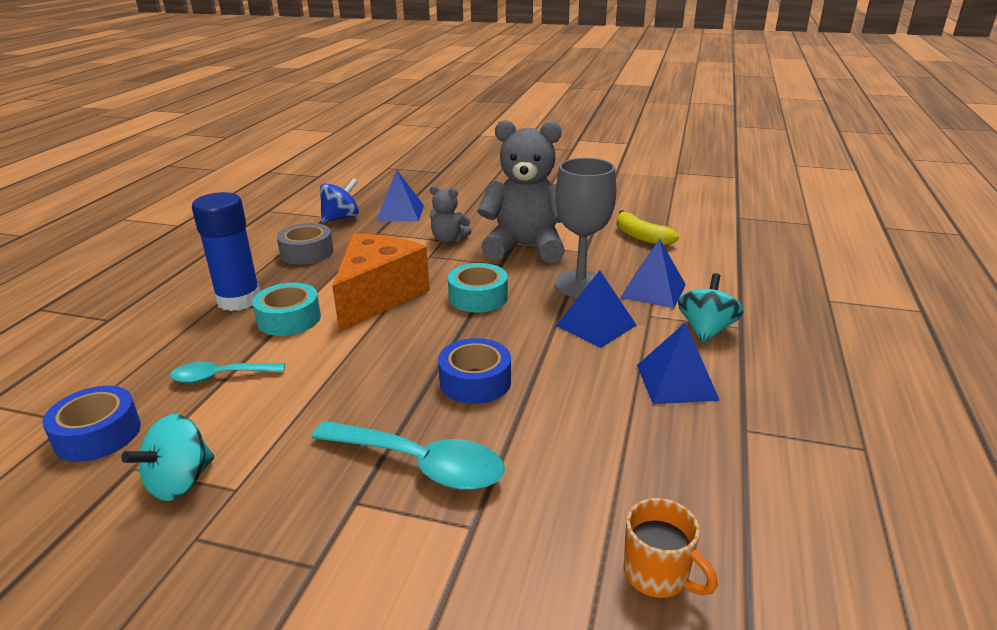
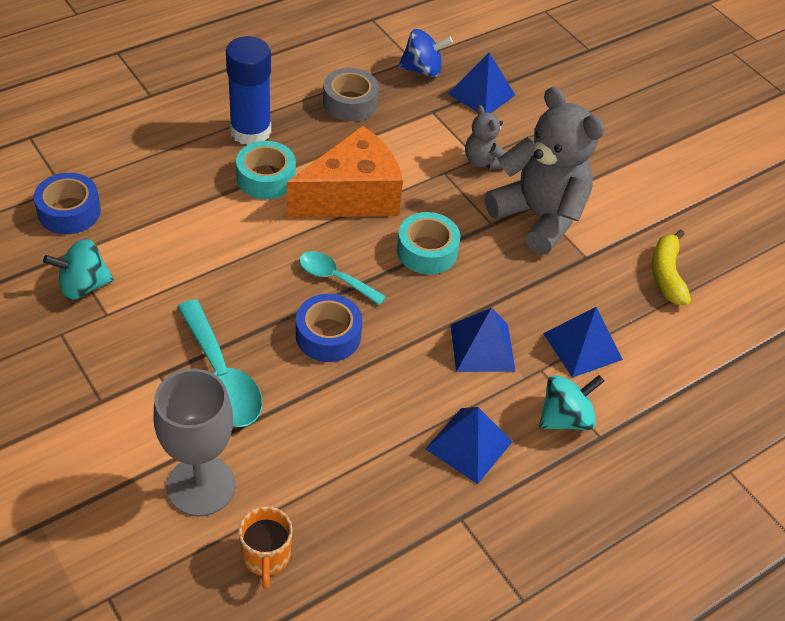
camera: 35 degrees right, 20 degrees up
turquoise spoon [170,362,285,383] -> turquoise spoon moved to [299,251,386,305]
grey goblet [554,158,617,297] -> grey goblet moved to [153,369,235,517]

